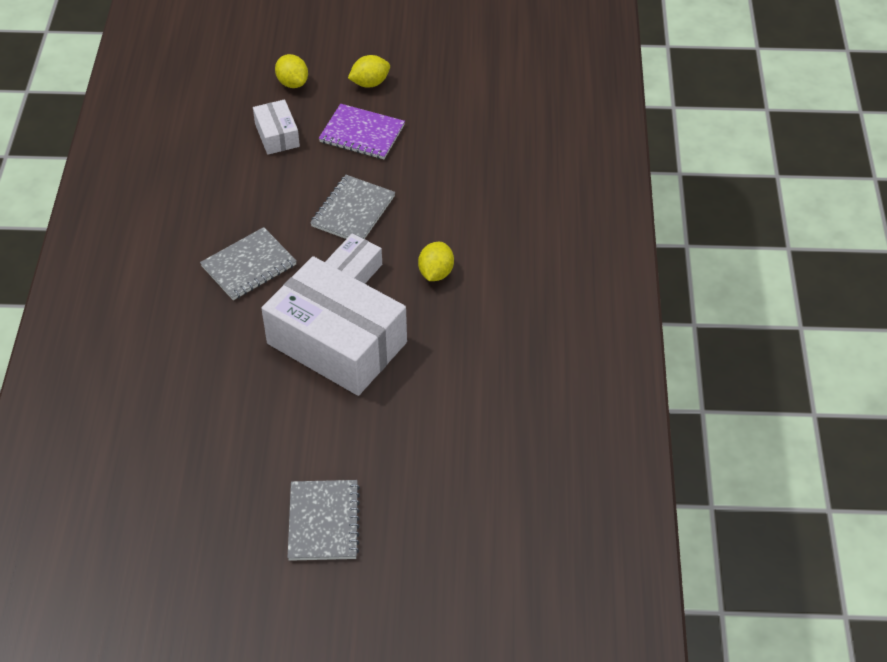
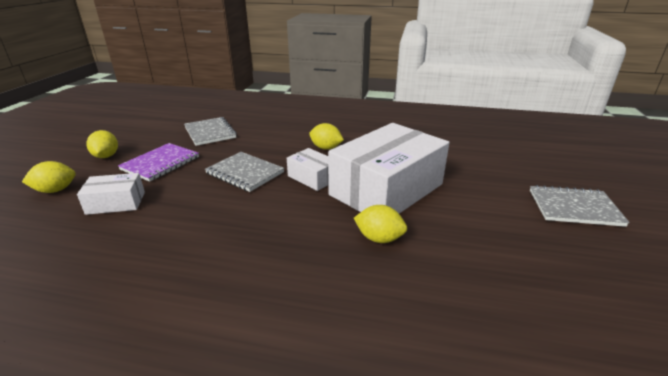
camera: 80 degrees left, 20 degrees down
grey notebook [200,227,297,300] -> grey notebook moved to [184,117,237,146]
none -> yellow lemon [354,205,407,243]

